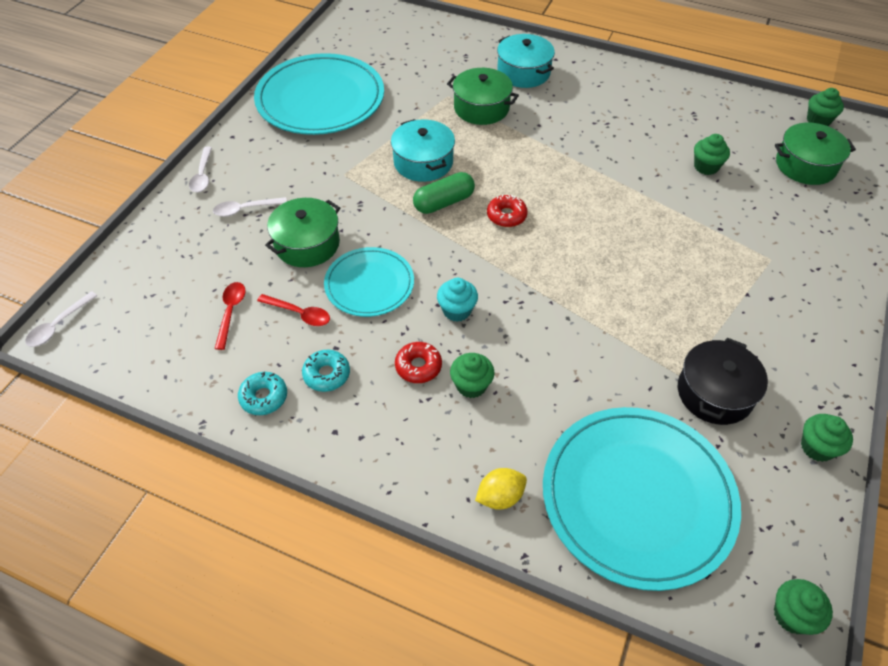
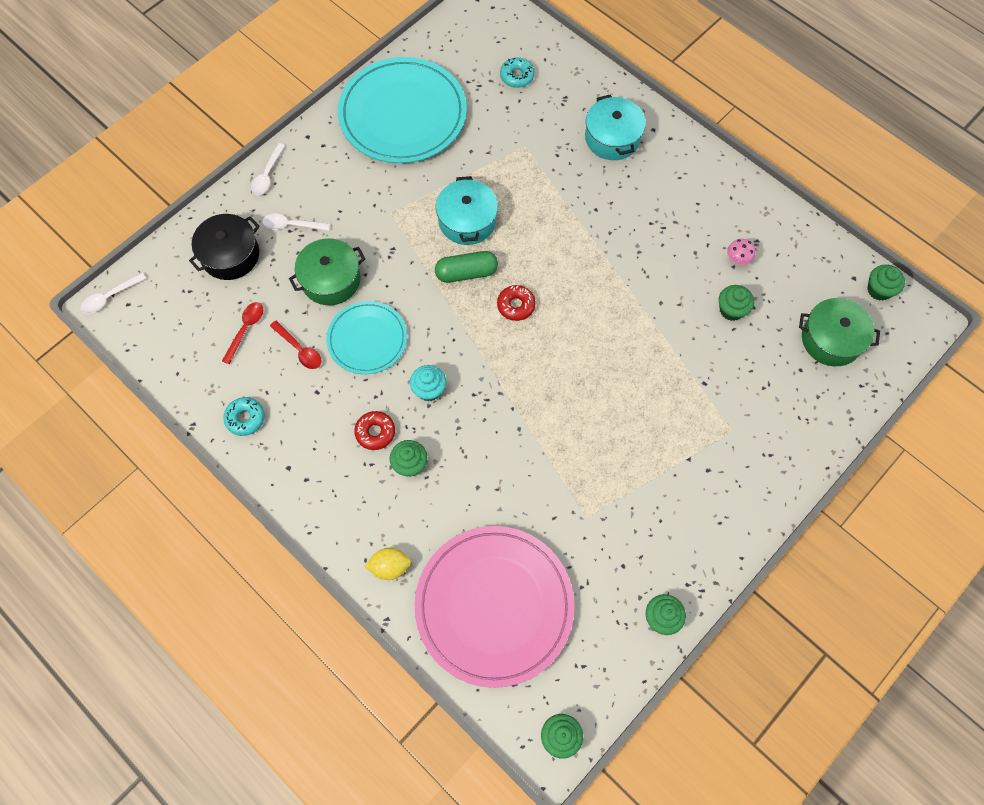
camera: 20 degrees right, 15 degrees up
turquoise donut [302,350,350,392] -> turquoise donut moved to [500,57,535,88]
green pot [447,68,519,125] -> none
turquoise plate [543,407,741,591] -> pink plate [415,526,575,688]
black pot [678,338,768,425] -> black pot moved to [189,214,260,280]
none -> pink mushroom [727,239,755,265]

